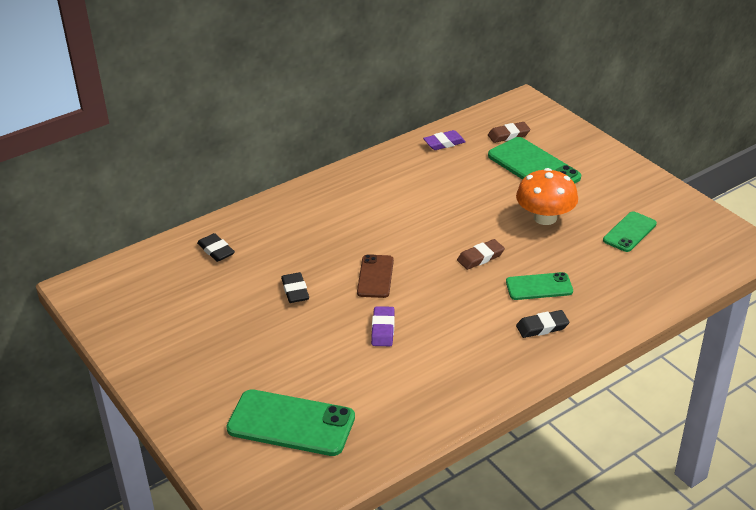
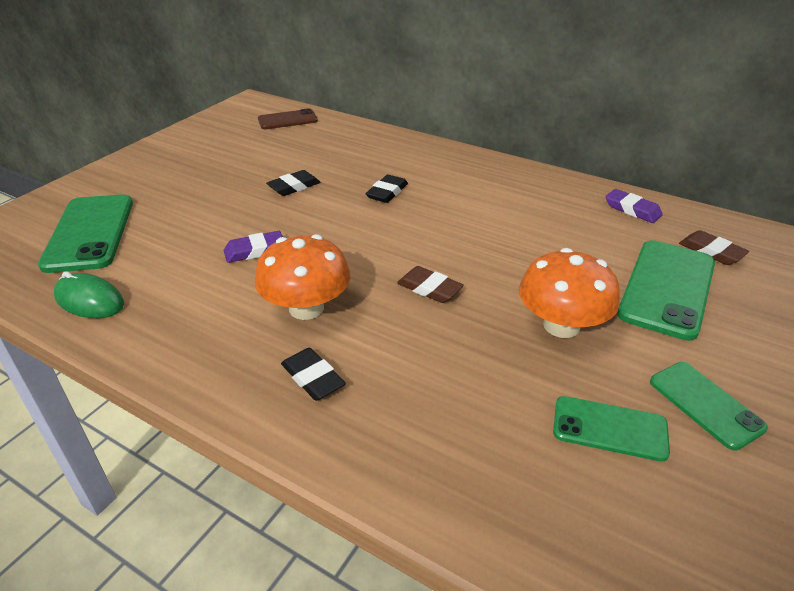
camera: 65 degrees right, 0 degrees up
black eraser [197,233,235,262] -> black eraser moved to [366,174,408,203]
brown phone [357,254,394,298] -> brown phone moved to [258,108,318,129]
green phone [506,272,573,300] -> green phone moved to [650,362,768,450]
none -> green mouse [54,271,124,318]
none -> orange mushroom [255,234,350,320]

